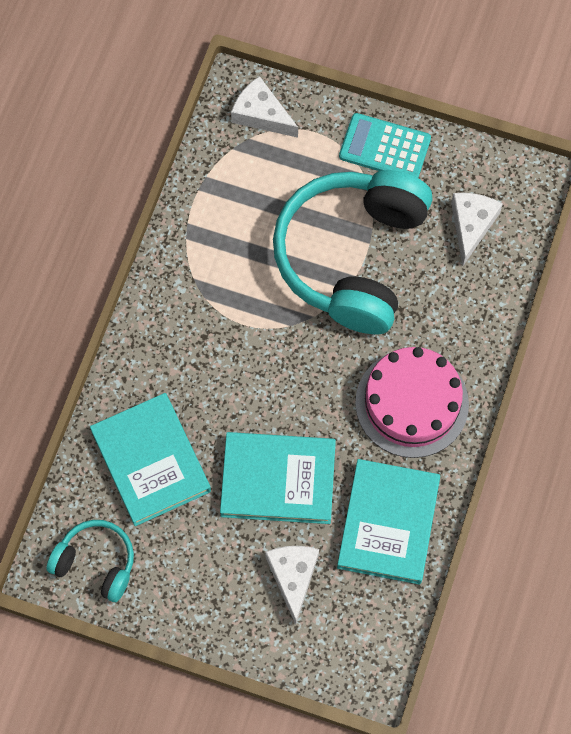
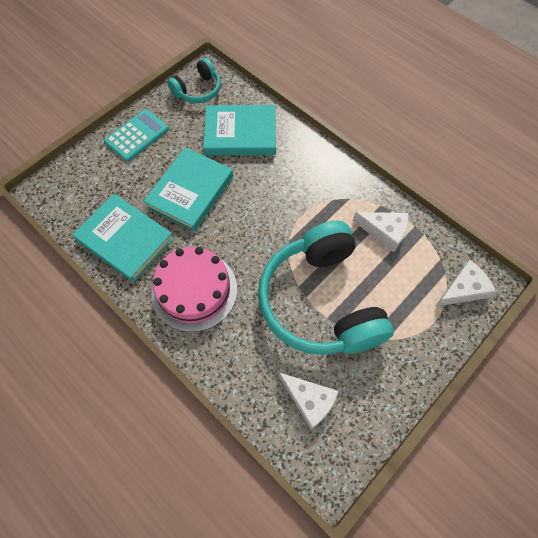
camera: 115 degrees right, 5 degrees down
white cheese [265,546,319,625] -> white cheese moved to [353,212,409,252]
turquoise headphones [273,170,433,334] -> turquoise headphones turned 150 degrees counterclockwise [258,221,394,355]
turquoise calculator [339,113,431,178] -> turquoise calculator moved to [104,109,169,162]

